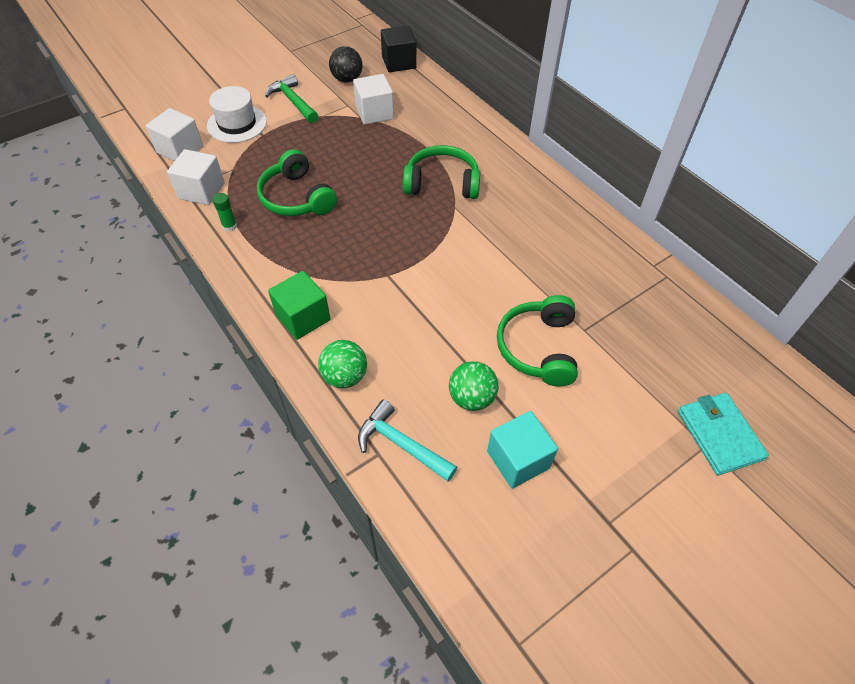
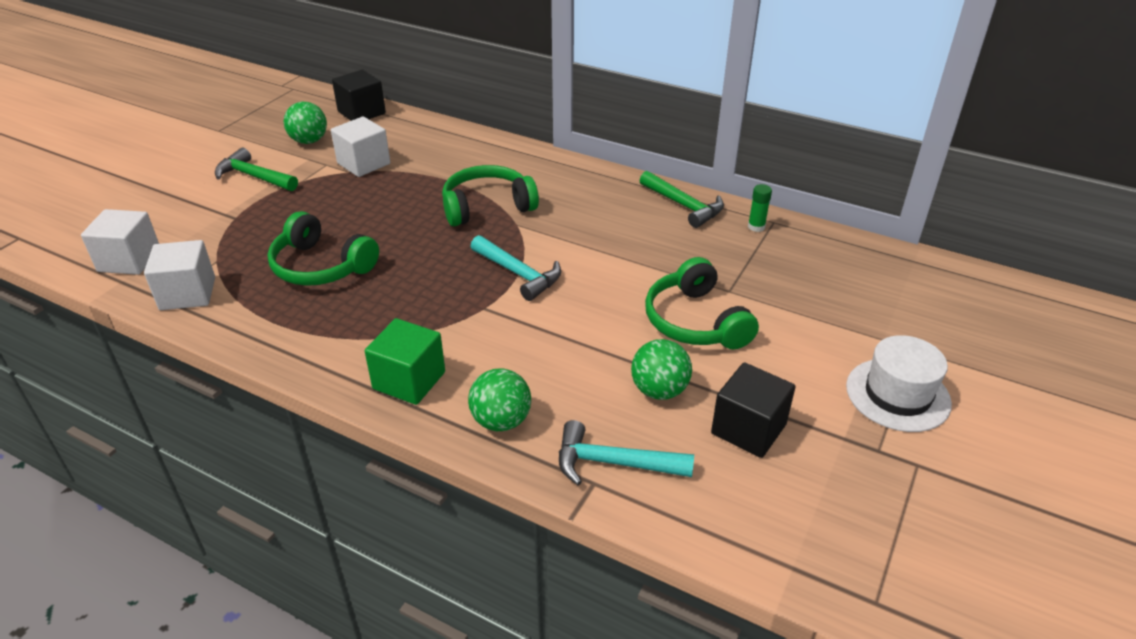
camera: 25 degrees left, 15 degrees down
white hat [207,86,267,143] -> white hat moved to [846,335,952,432]
green glue stick [213,193,237,232] -> green glue stick moved to [748,184,772,232]
black ball [329,46,363,83] -> green ball [284,102,327,144]
turquoise cube [487,411,558,489] -> black cube [711,362,796,458]
turquoise wallet [678,393,769,475] -> none
none -> turquoise hammer [470,235,561,301]
none -> green hammer [639,171,724,228]

